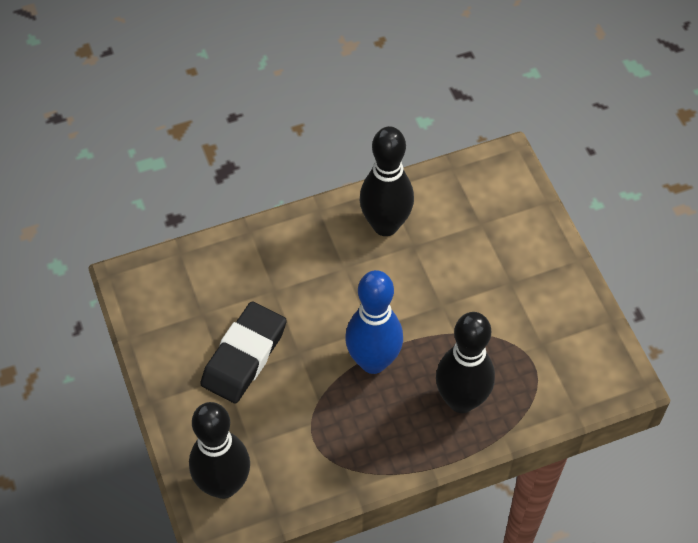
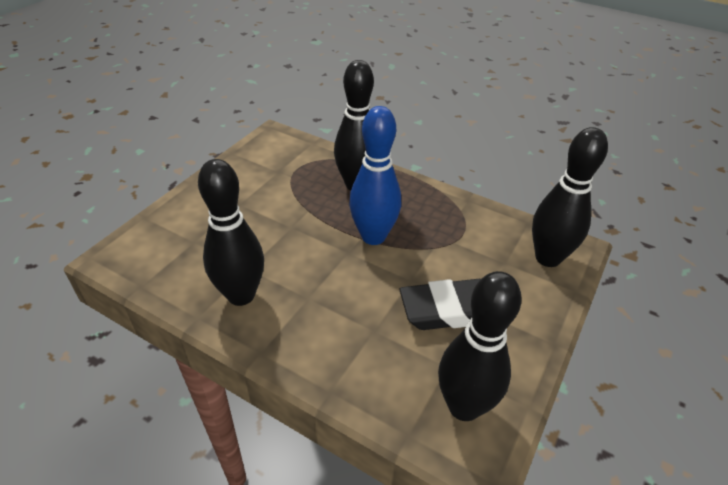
camera: 130 degrees left, 15 degrees down
none -> black bowling pin [438,271,521,421]

